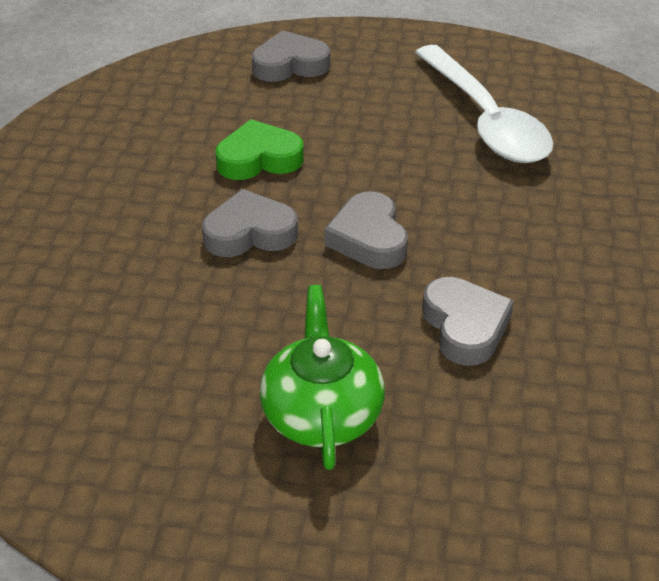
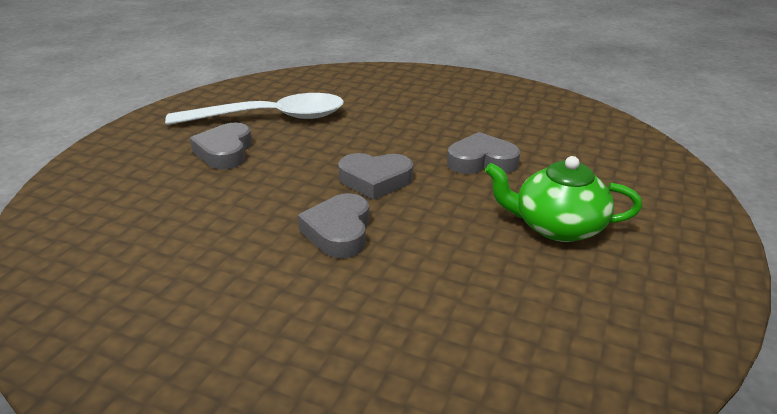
camera: 75 degrees left, 10 degrees down
green heart [215,119,304,180] -> none
grey heart [252,30,330,82] -> grey heart moved to [190,122,252,169]

